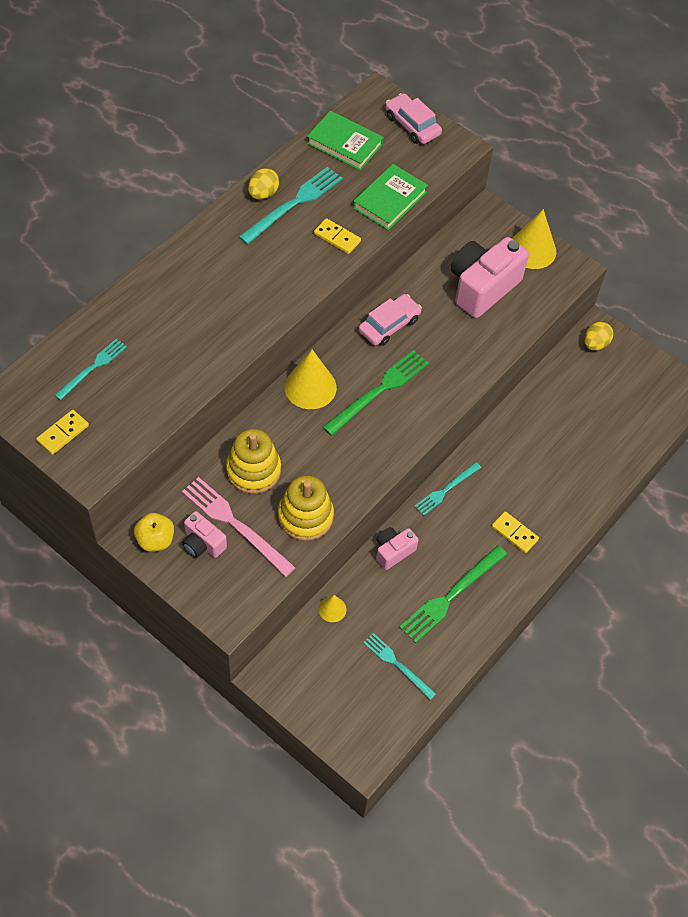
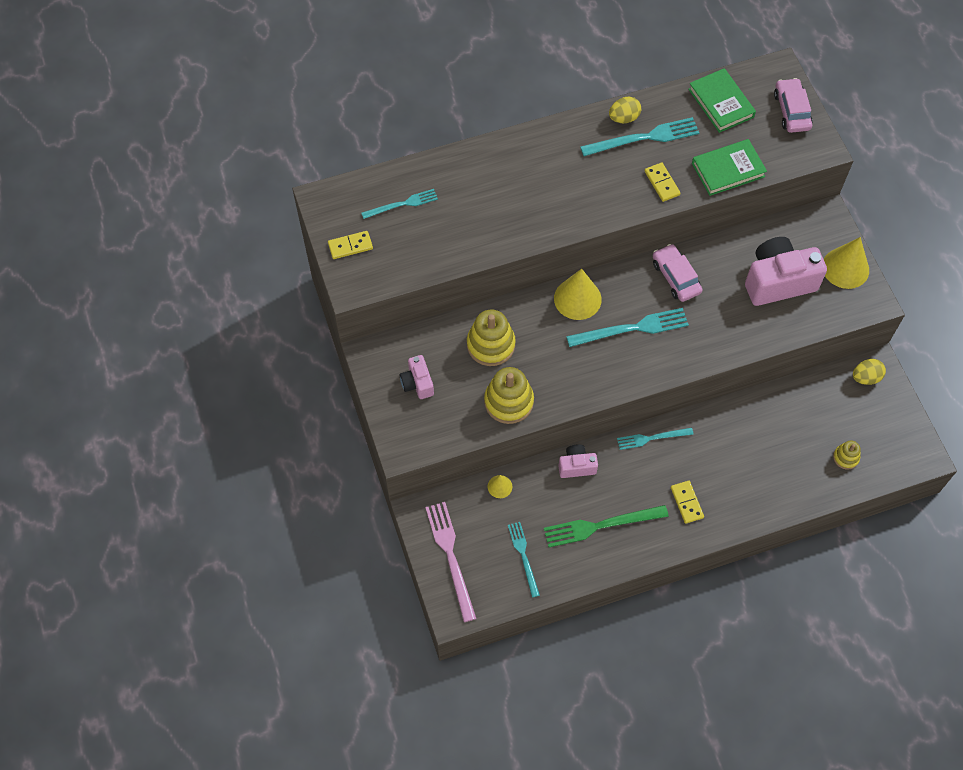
camera: 35 degrees right, 5 degrees up
yellow apple [134,513,174,552] -> none
pink fork [182,477,296,577] -> pink fork moved to [425,502,477,622]
green fork [322,350,429,436] -> turquoise fork [566,308,689,347]
pink car [358,294,422,346] -> pink car turned 105 degrees counterclockwise [653,244,702,302]
none -> yellow stacking toy [833,440,861,469]

